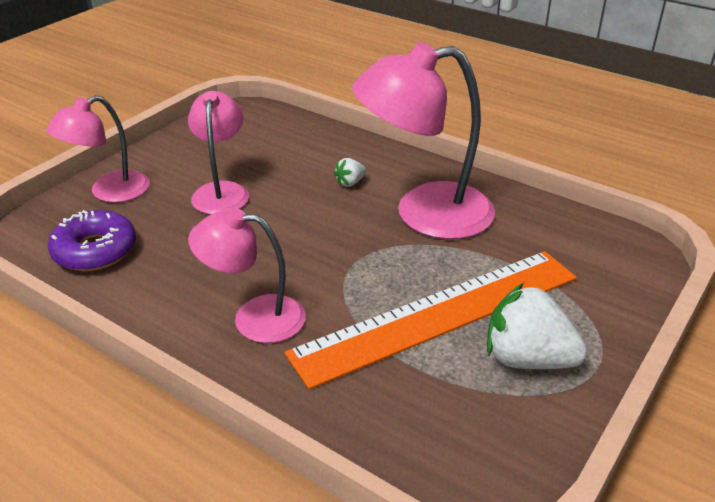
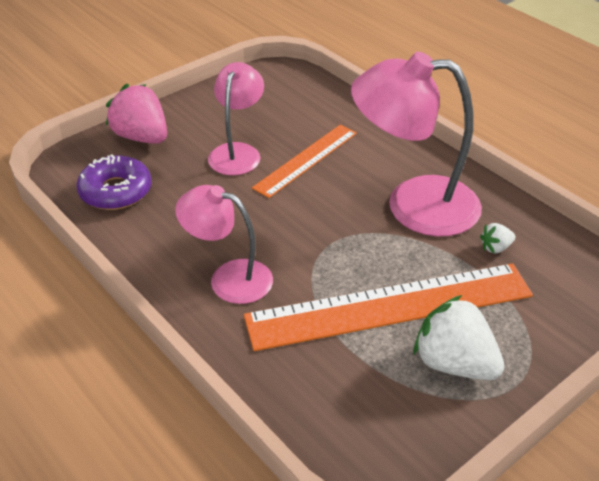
camera: 15 degrees right, 5 degrees up
pink lamp [46,95,150,203] -> pink strawberry [106,84,167,144]
white strawberry [334,158,366,187] -> white strawberry moved to [480,223,515,254]
none -> orange ruler [252,125,357,198]

